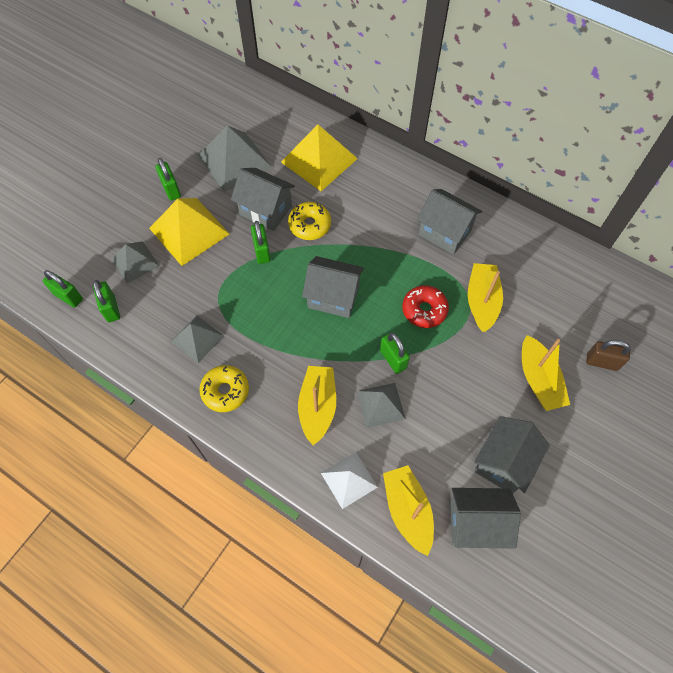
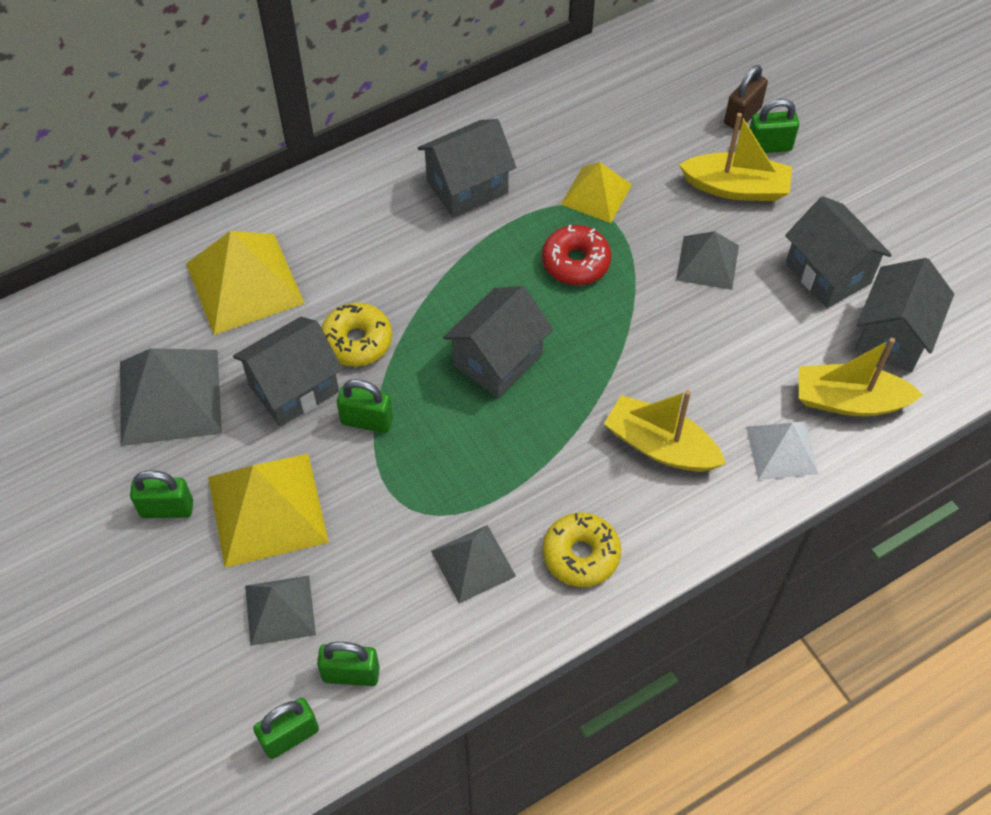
camera: 65 degrees left, 5 degrees down
grey pyramid [357,383,405,428] -> grey pyramid moved to [676,231,739,290]
green padlock [380,333,410,374] -> green padlock moved to [750,99,799,153]
yellow boat [468,263,503,332] -> yellow pyramid [561,162,632,223]

